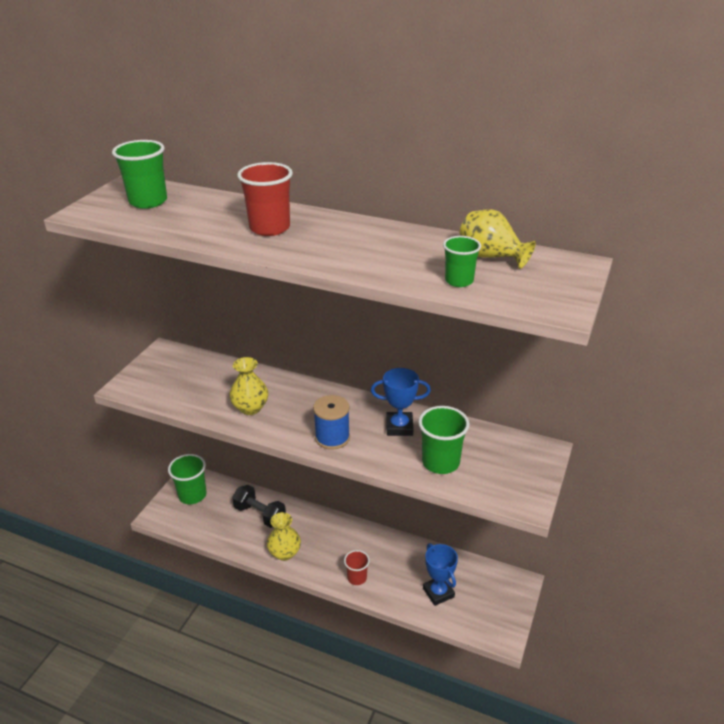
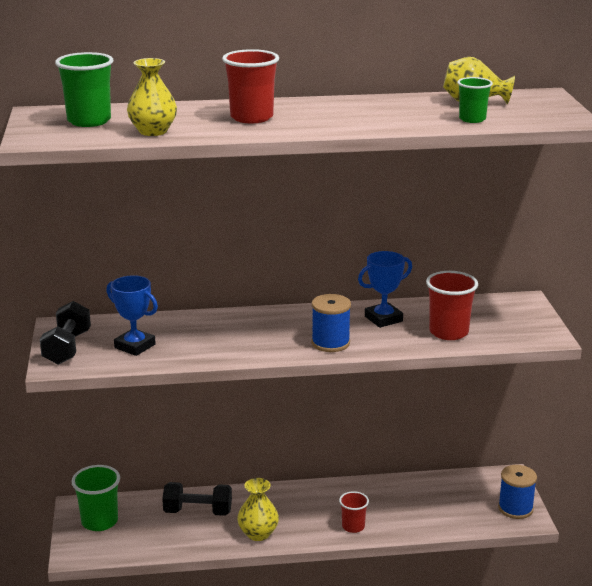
camera: 30 degrees left, 10 degrees down
yellow vase [229,357,268,415] -> yellow vase moved to [127,58,177,136]
green cup [418,406,469,474] -> red cup [426,271,478,340]
blue trophy [423,543,458,606] -> blue trophy moved to [106,275,158,356]
none -> black dumbbell [40,301,91,365]
none -> blue spool [498,465,537,519]

